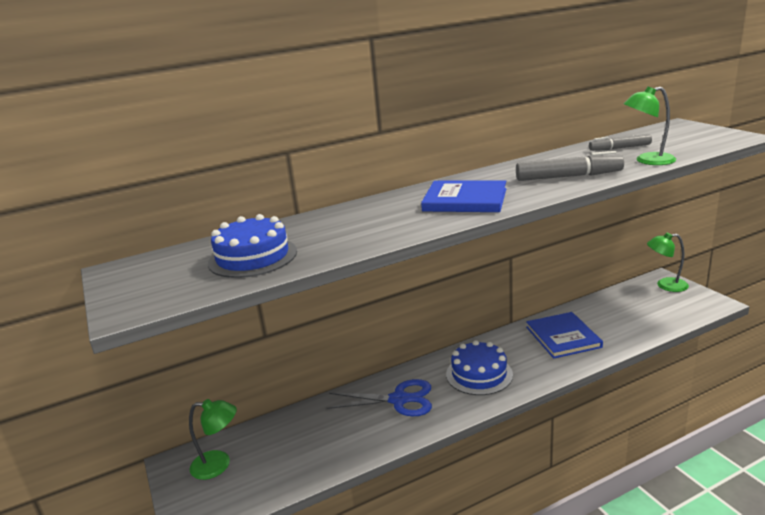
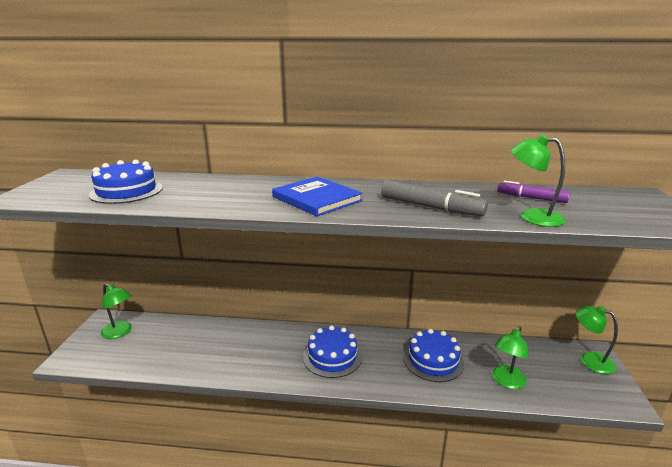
camera: 30 degrees right, 0 degrees up
blue scissors [327,379,432,416] -> none
blue book [526,312,603,359] -> blue cake [403,329,464,382]
grey marker [589,134,652,151] -> purple marker [497,180,570,203]
none -> green lamp [492,326,529,389]

